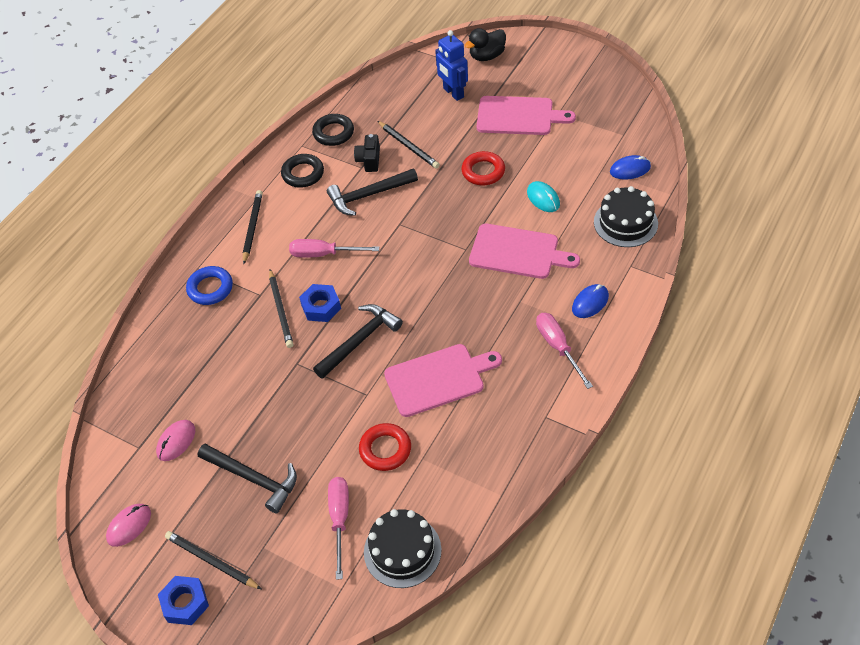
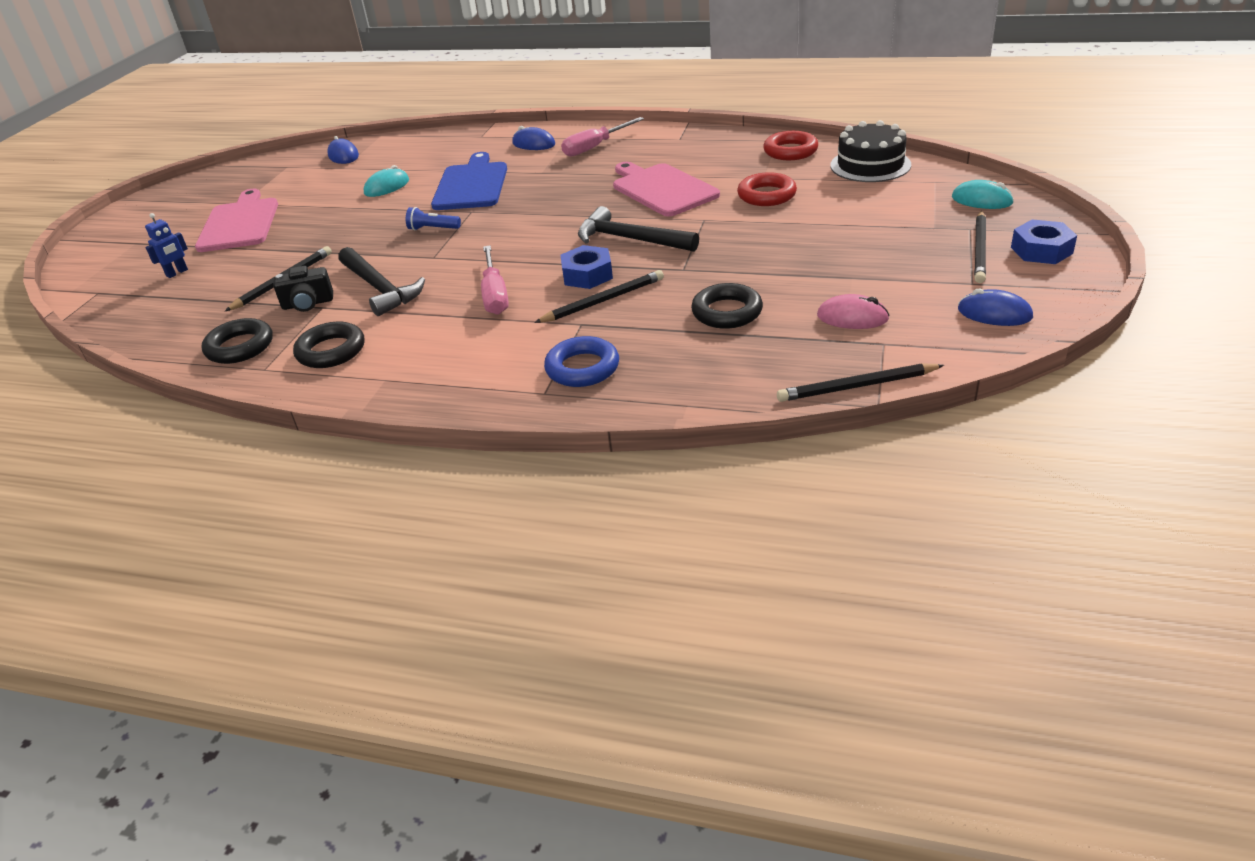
camera: 105 degrees left, 15 degrees down
pink mouse [106,504,151,547] -> blue mouse [958,289,1033,326]
black hammer [198,444,297,514] -> none
black pencil [243,190,263,264] -> black pencil moved to [777,363,944,402]
pink screwdriver [328,477,349,580] -> none
blue robot [435,30,468,101] -> blue robot [145,213,188,278], size x0.58
red ring [462,151,505,185] -> red ring moved to [763,131,818,160]
black duck [464,28,506,61] -> none
pink cutting board [469,224,580,279] -> blue cutting board [431,152,507,210]
black cake [594,186,658,247] -> none
none -> blue flashlight [406,207,461,231]
none -> black ring [691,283,763,329]
none -> turquoise mouse [952,180,1014,209]

